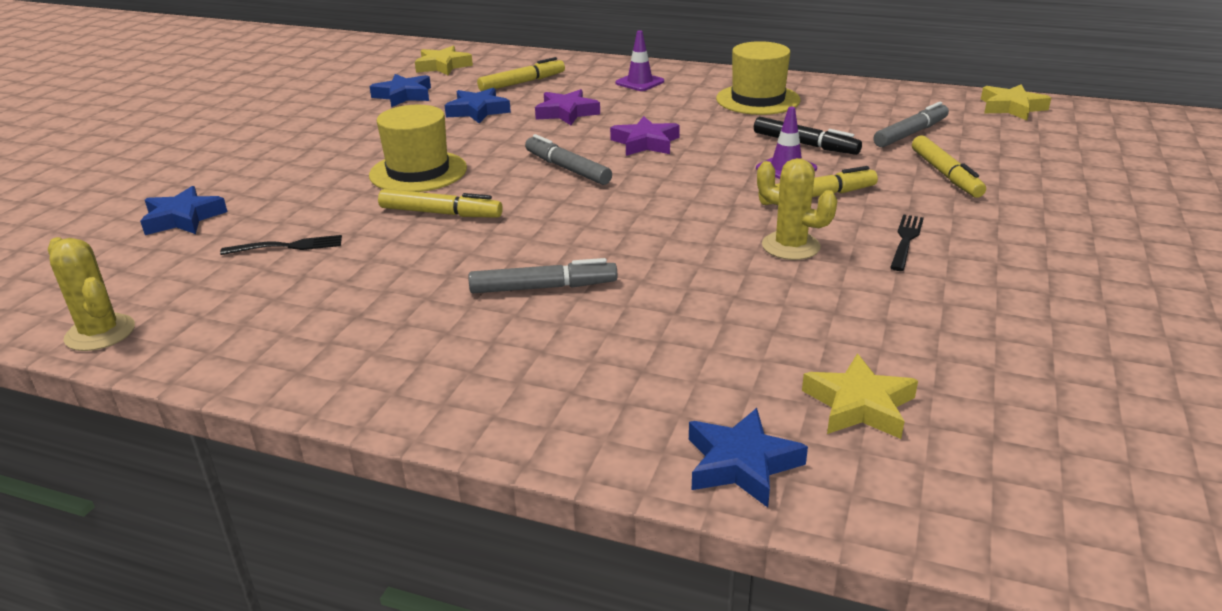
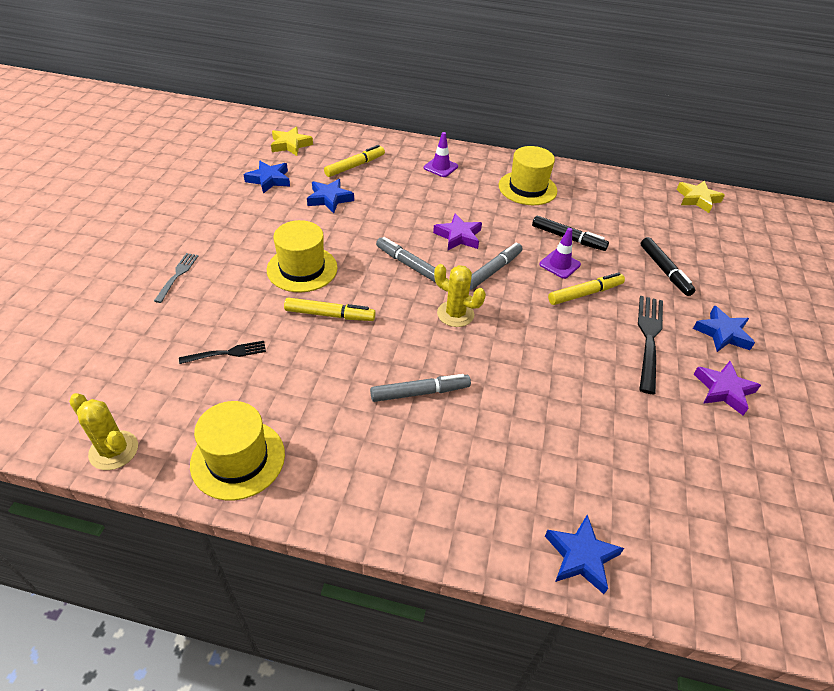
camera: 10 degrees left, 15 degrees up
blue star [140,186,227,235] -> blue star moved to [693,305,755,352]
purple star [535,89,600,125] -> purple star moved to [694,361,761,415]
yellow cactus [757,158,837,260] -> yellow cactus moved to [434,264,486,327]
yellow star [802,354,918,439] -> none
grey marker [874,102,949,147] -> grey marker moved to [470,243,523,290]
black fork [890,214,924,271] -> black fork [638,296,663,394], size x1.72
yellow marker [912,135,986,198] -> black marker [641,237,695,296]
none -> grey fork [154,253,198,303]
none -> yellow hat [190,401,285,501]

